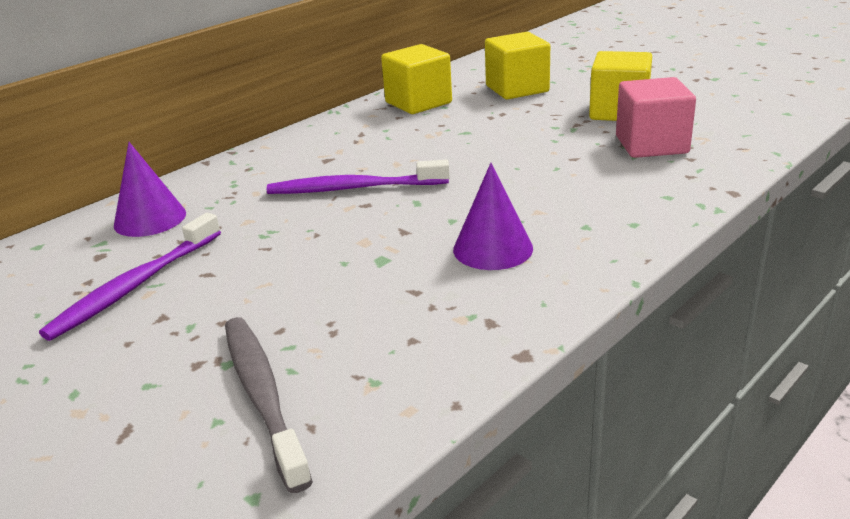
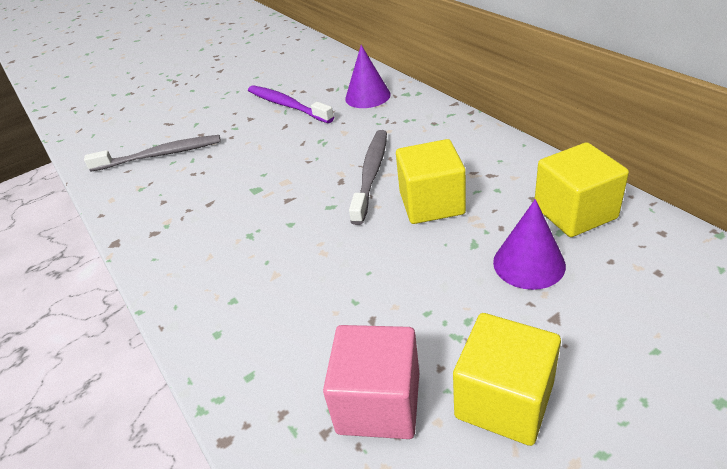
camera: 105 degrees right, 10 degrees up
purple toothbrush [267,160,450,194] -> grey toothbrush [349,130,387,225]
purple cone [453,163,533,270] -> purple cone moved to [493,199,566,290]
yellow cube [485,32,550,99] -> yellow cube moved to [396,139,466,224]

